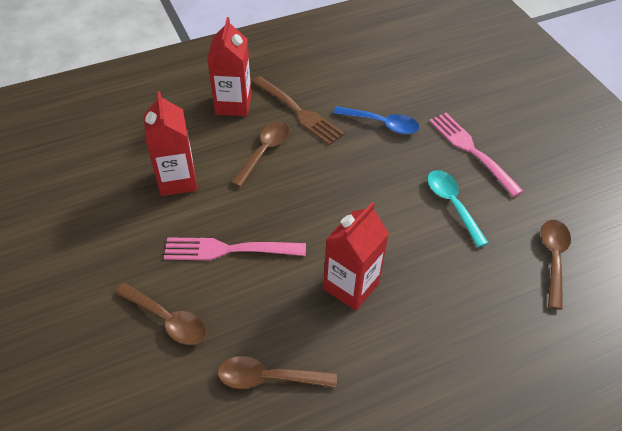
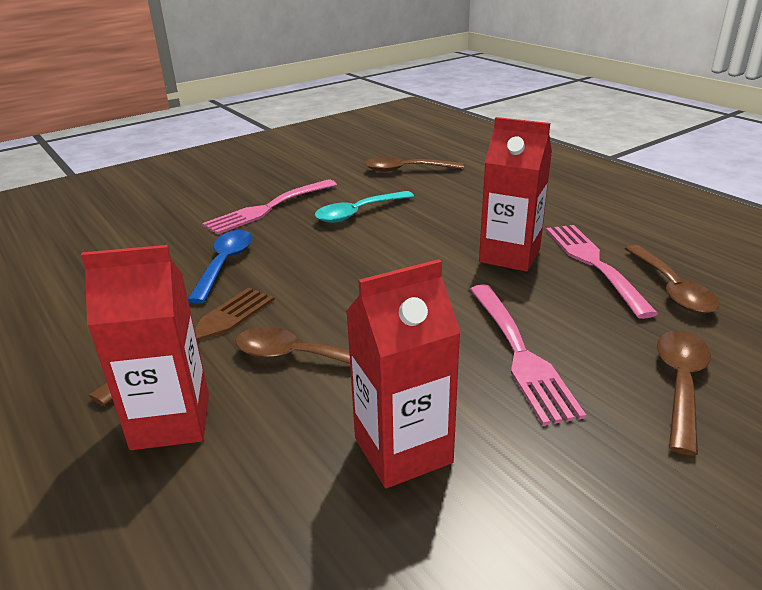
camera: 100 degrees left, 20 degrees down
none -> pink fork [546,225,658,319]

